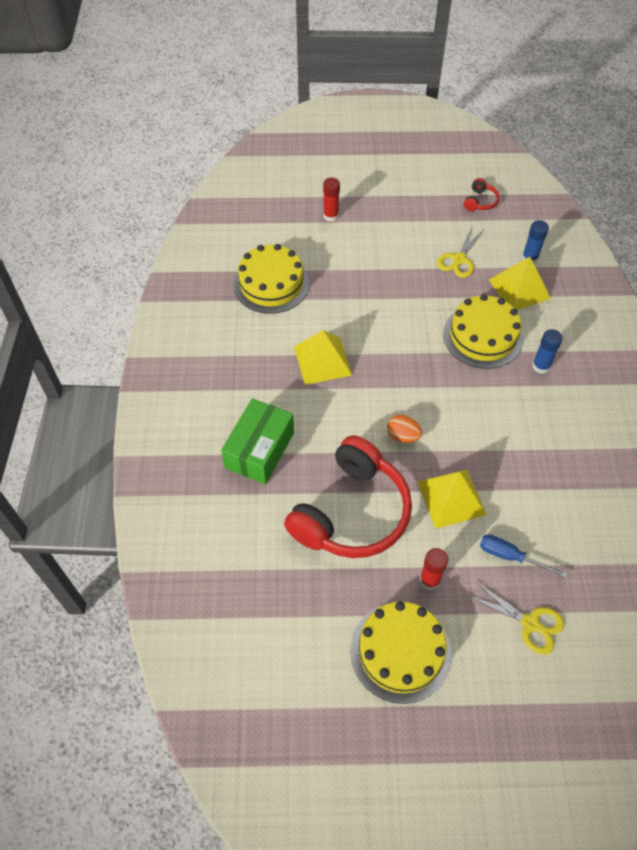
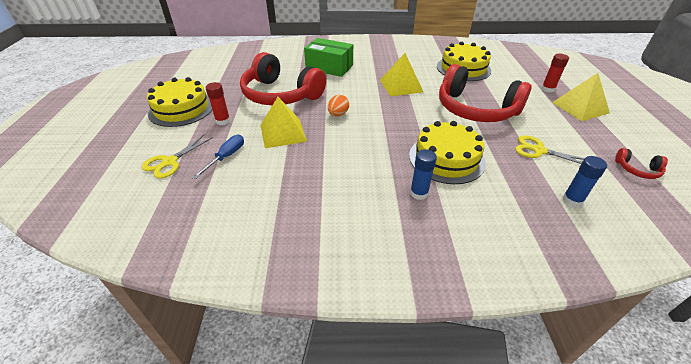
camera: 90 degrees right, 15 degrees down
yellow pyramid [489,257,551,310] -> yellow pyramid moved to [552,73,610,121]
none -> red headphones [439,64,531,122]

